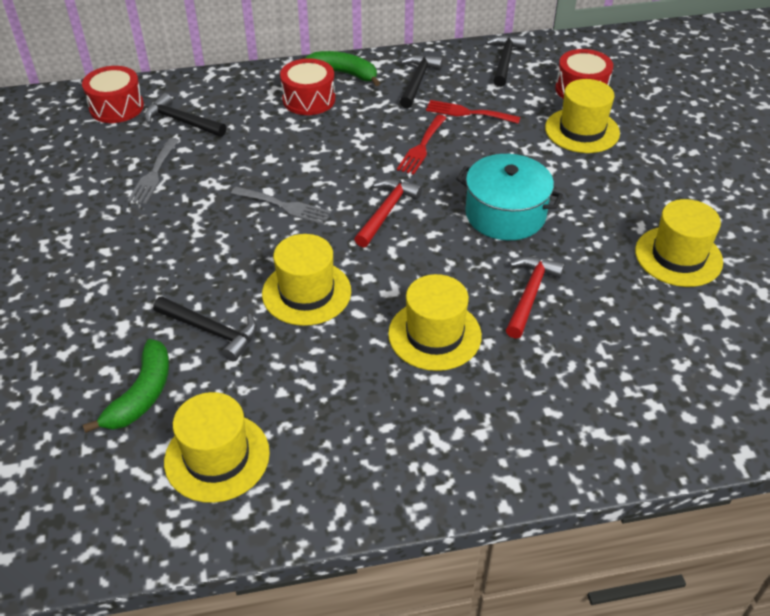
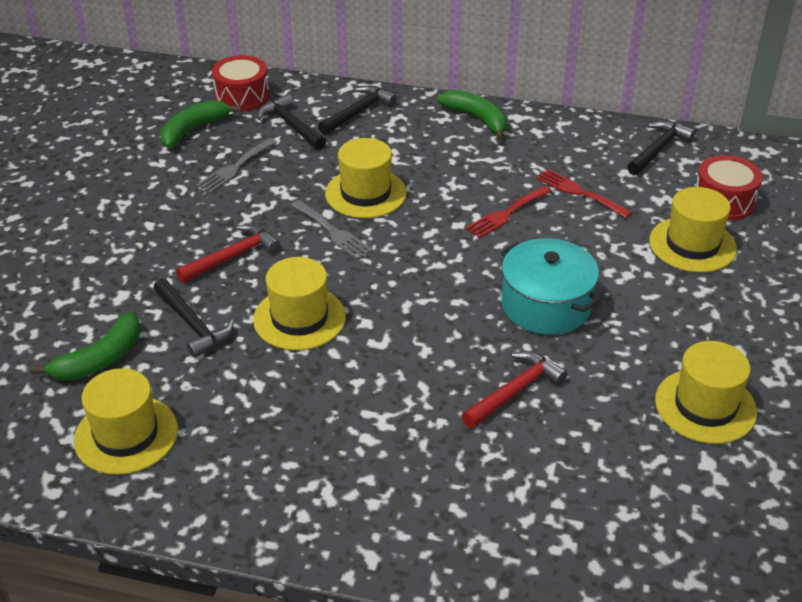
camera: 25 degrees right, 5 degrees down
red drum [280,58,335,115] -> none
red hammer [354,179,422,248] -> red hammer moved to [176,224,281,283]
yellow hat [388,274,482,371] -> yellow hat moved to [325,138,407,218]
black hammer [400,55,443,108] -> black hammer moved to [318,86,397,135]
none -> green banana [160,100,241,148]

